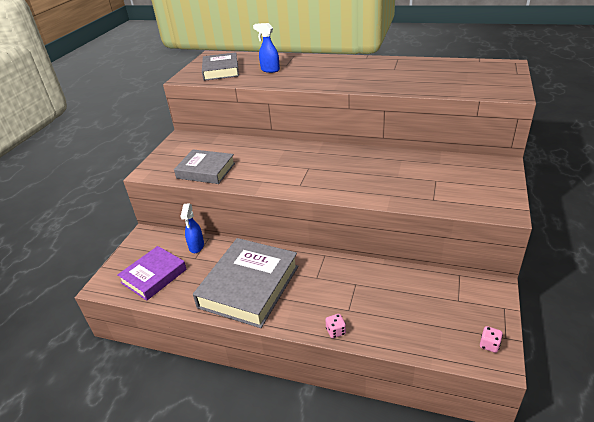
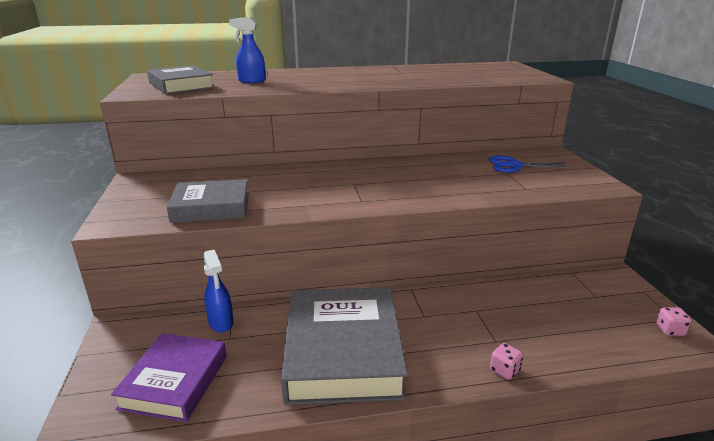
camera: 30 degrees left, 10 degrees down
none -> blue scissors [489,156,571,173]

